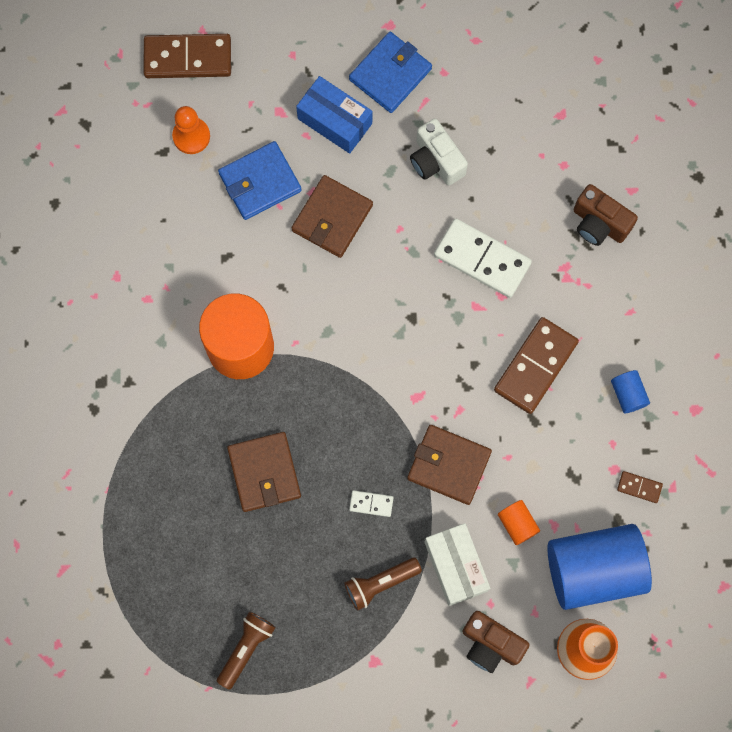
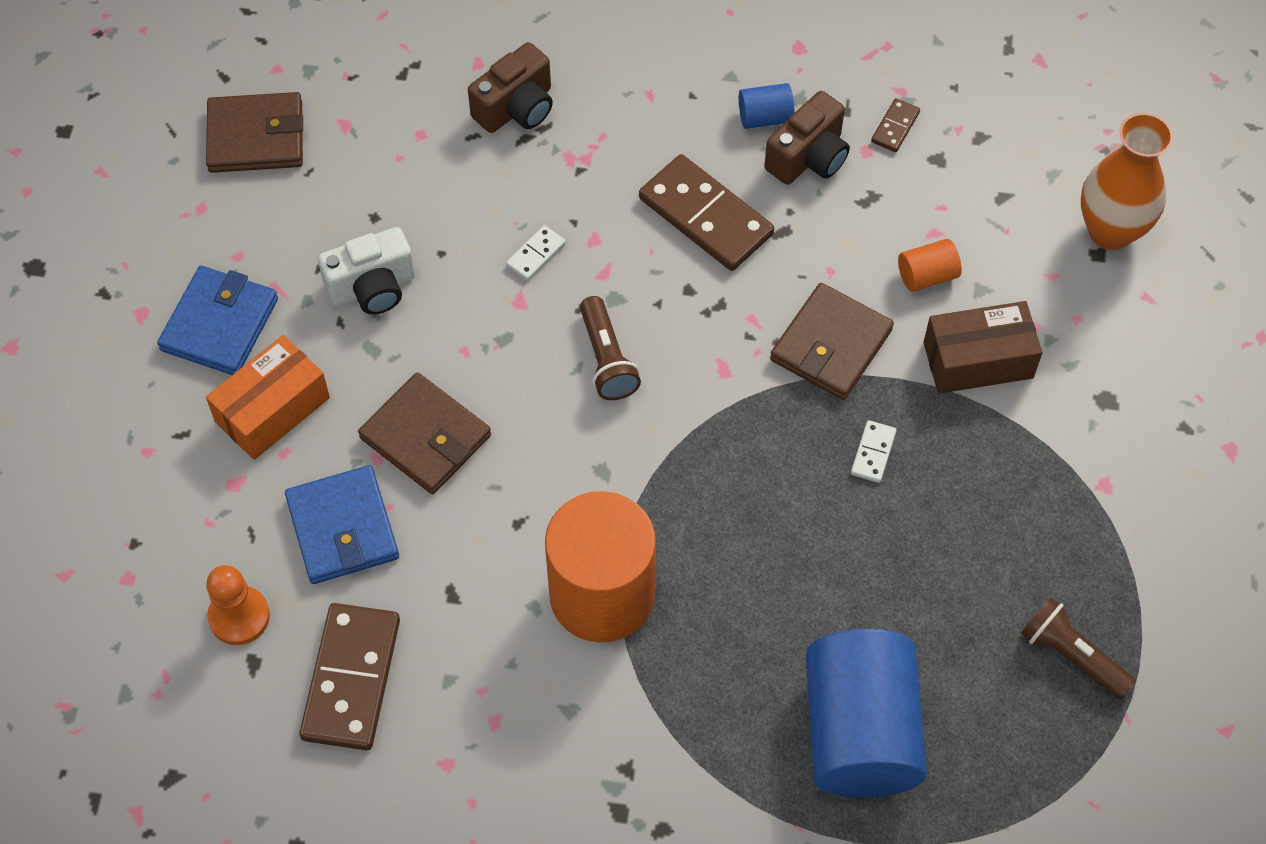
camera: 80 degrees left, 15 degrees down
brown domino [143,34,231,78] -> brown domino moved to [299,603,400,750]
brown wallet [227,432,301,512] -> brown wallet moved to [206,92,303,173]
blue box [296,76,372,154] -> orange box [206,335,330,460]
brown flashlight [344,558,422,611] -> brown flashlight moved to [580,296,641,400]
blue wallet [349,32,432,113] -> blue wallet turned 60 degrees clockwise [157,266,278,375]
white box [425,523,490,606] -> brown box [923,301,1042,394]
white domino [434,219,532,298] -> white domino [506,225,566,281], size x0.45
brown camera [462,611,530,673] -> brown camera moved to [765,91,850,185]
blue cylinder [547,524,652,610] -> blue cylinder moved to [806,629,927,797]

